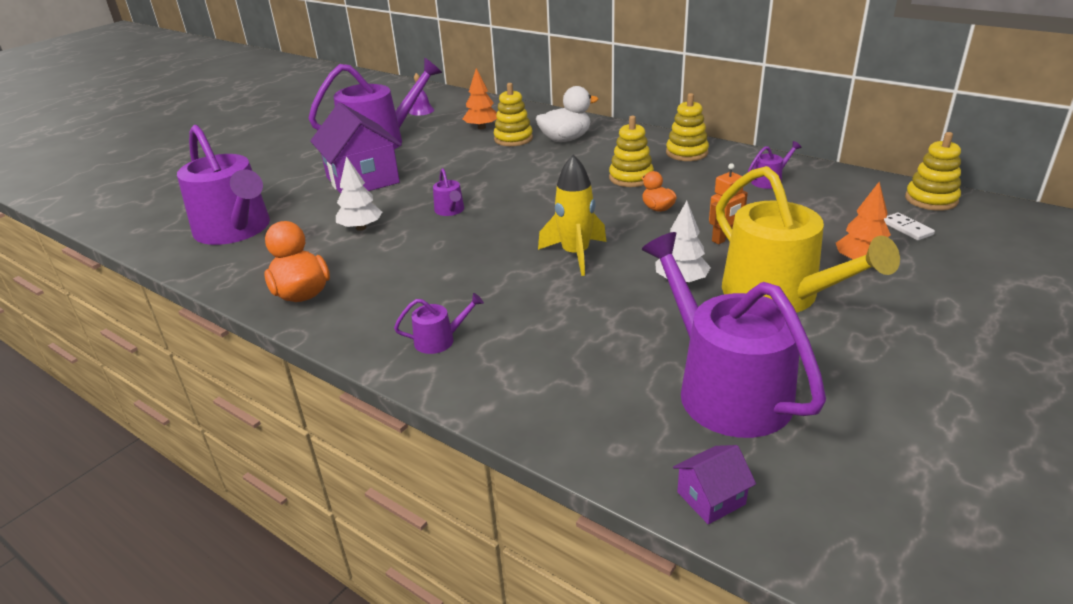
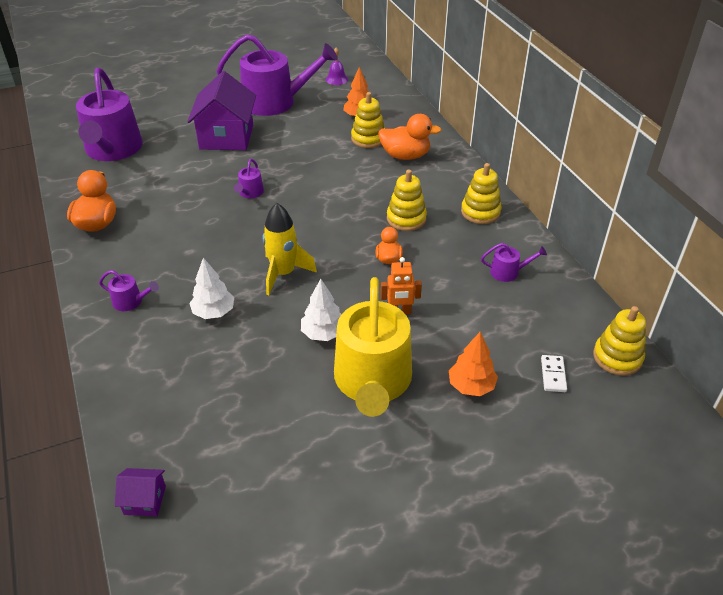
camera: 30 degrees right, 10 degrees up
white tree [336,156,382,231] -> white tree moved to [189,258,234,319]
white duck [536,86,598,142] -> orange duck [378,114,441,160]
purple watering can [642,232,826,438] -> none

